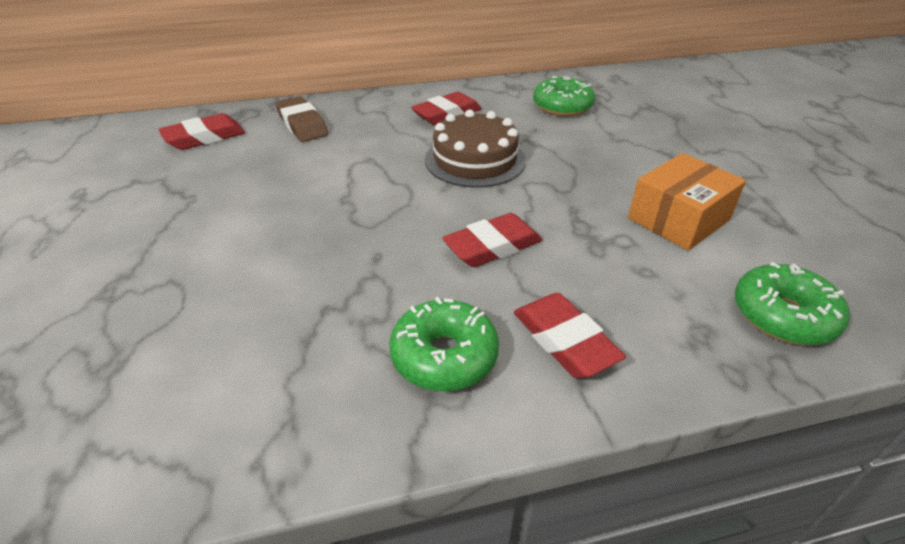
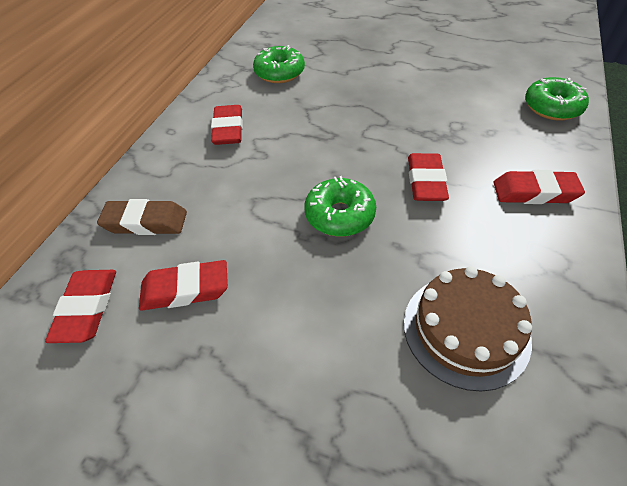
camera: 55 degrees left, 10 degrees up
green donut [389,297,499,392] -> green donut moved to [305,176,376,237]
brown cake [425,110,526,188] -> brown cake moved to [404,266,532,391]
orange box [628,153,746,250] -> none
none -> red eraser [139,260,228,310]

